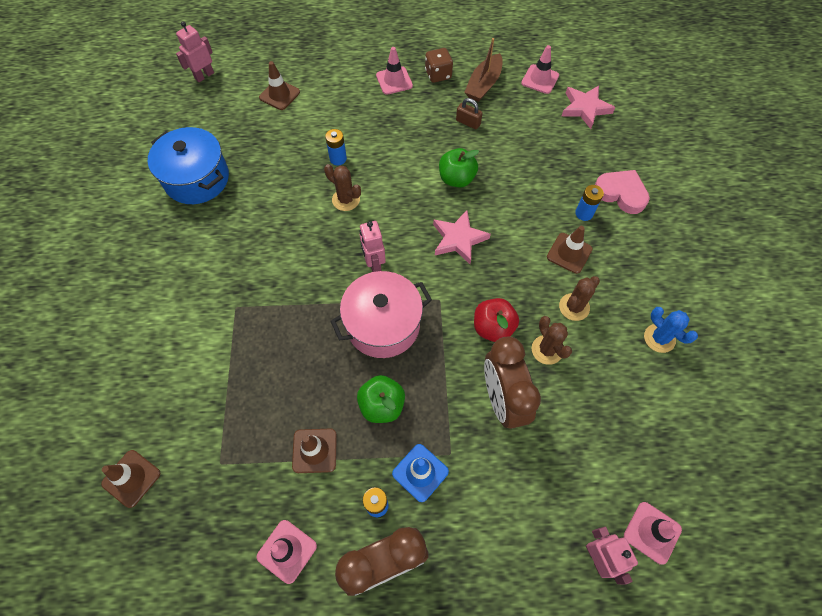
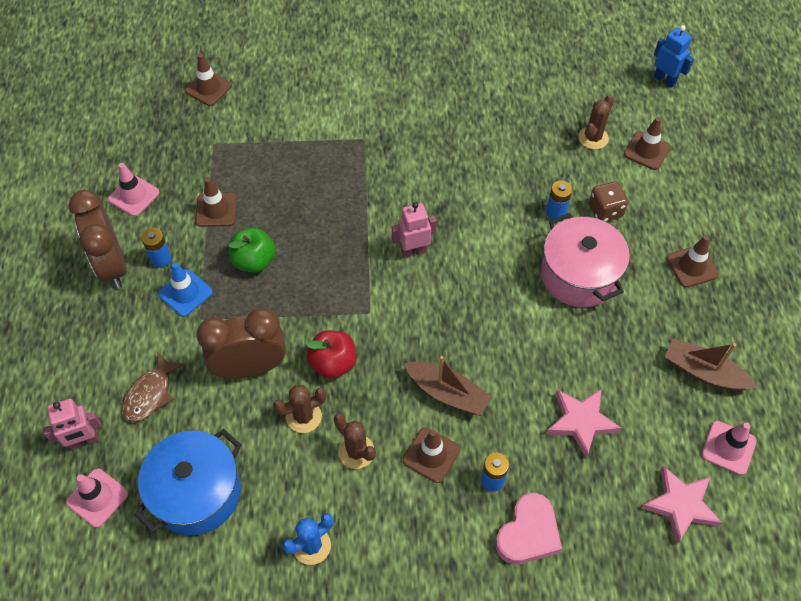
camera: 90 degrees right, 5 degrees down
blue pot [148,127,229,204] -> blue pot moved to [134,429,242,536]
pink robot [176,21,214,82] -> blue robot [654,25,694,88]
brown cactus [324,164,361,211] -> brown cactus moved to [578,95,614,150]
pink pot [330,271,432,358] -> pink pot moved to [541,213,630,307]
pink traffic cone [376,47,413,95] -> brown traffic cone [666,236,719,288]
brown dice [425,48,453,83] -> brown dice moved to [589,181,628,222]
pink star [433,210,491,264] -> pink star moved to [546,389,621,458]
green apple [439,148,479,188] -> none
brown padlock [456,98,483,129] -> none
none -> brown fish [122,352,185,422]
none -> brown boat [404,356,492,416]

